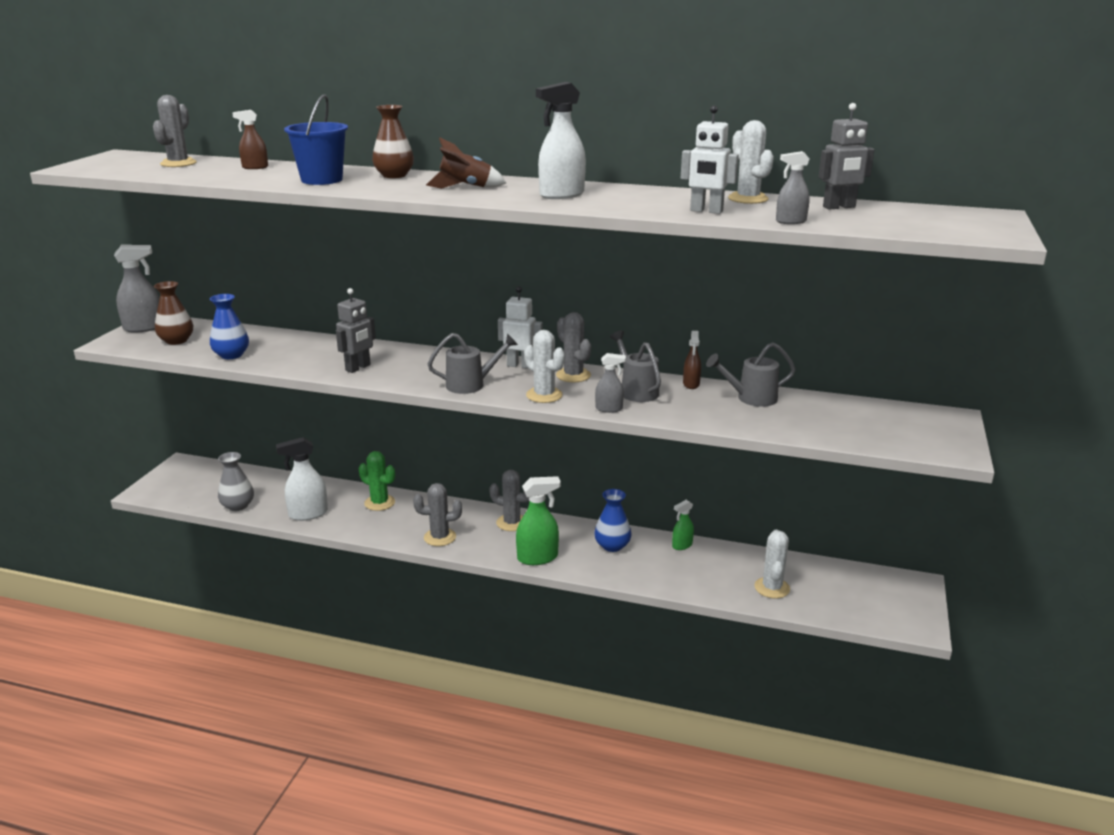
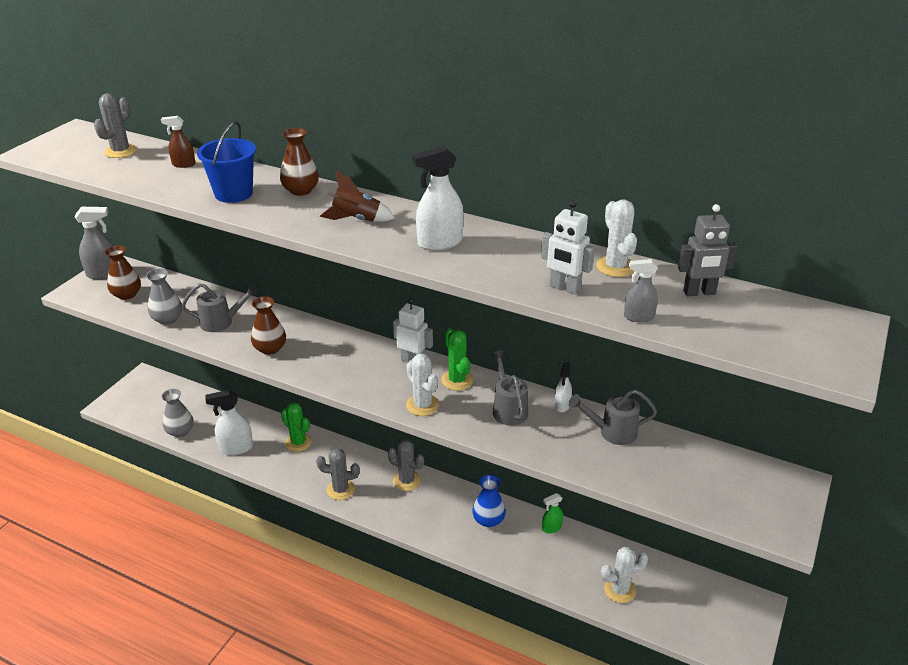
camera: 10 degrees right, 10 degrees up
blue vase [210,294,249,359] -> grey vase [146,268,182,325]
grey robot [336,288,376,373] -> brown vase [251,296,286,355]
grey watering can [428,333,518,394] -> grey watering can moved to [181,283,258,332]
green spray bottle [516,476,561,565] -> none
grey cactus [556,312,591,382] -> green cactus [441,328,473,391]
grey spray bottle [595,353,626,413] -> none
brown spray bottle [683,331,701,389] -> white spray bottle [554,362,572,412]
white cactus [754,530,790,598] -> white cactus turned 60 degrees clockwise [601,547,648,603]

